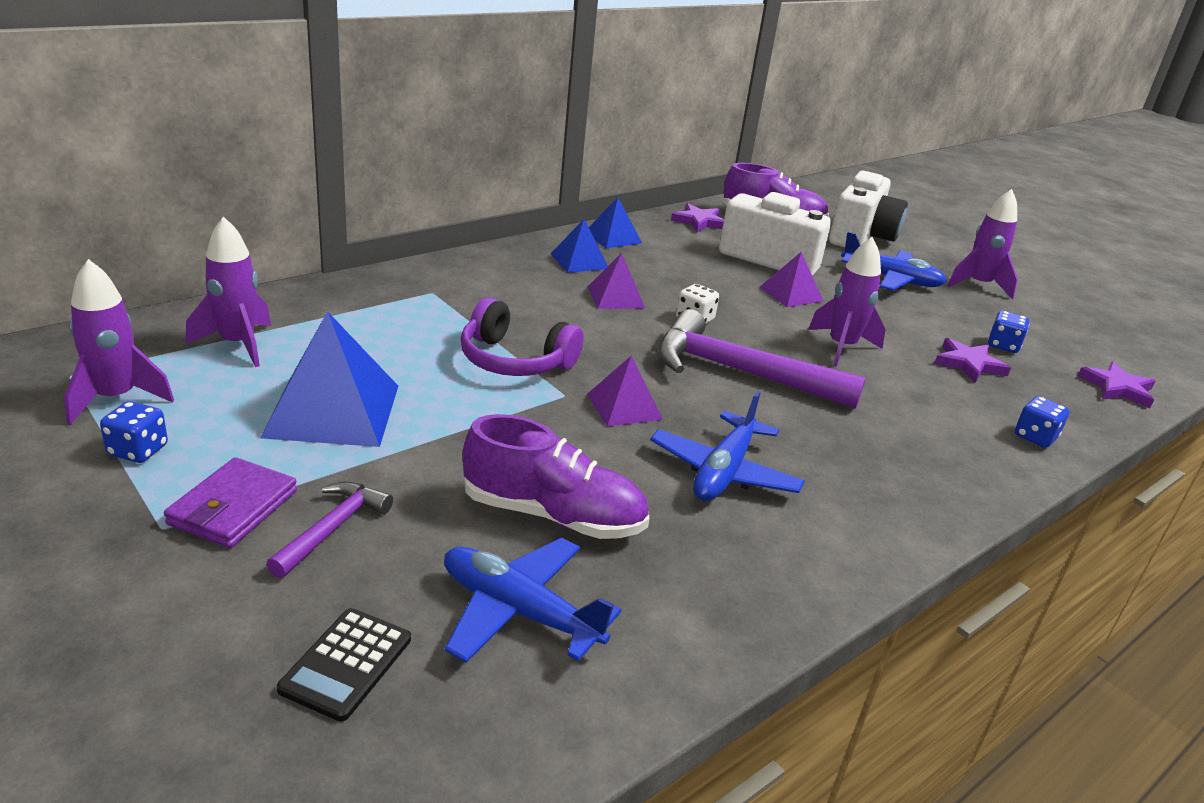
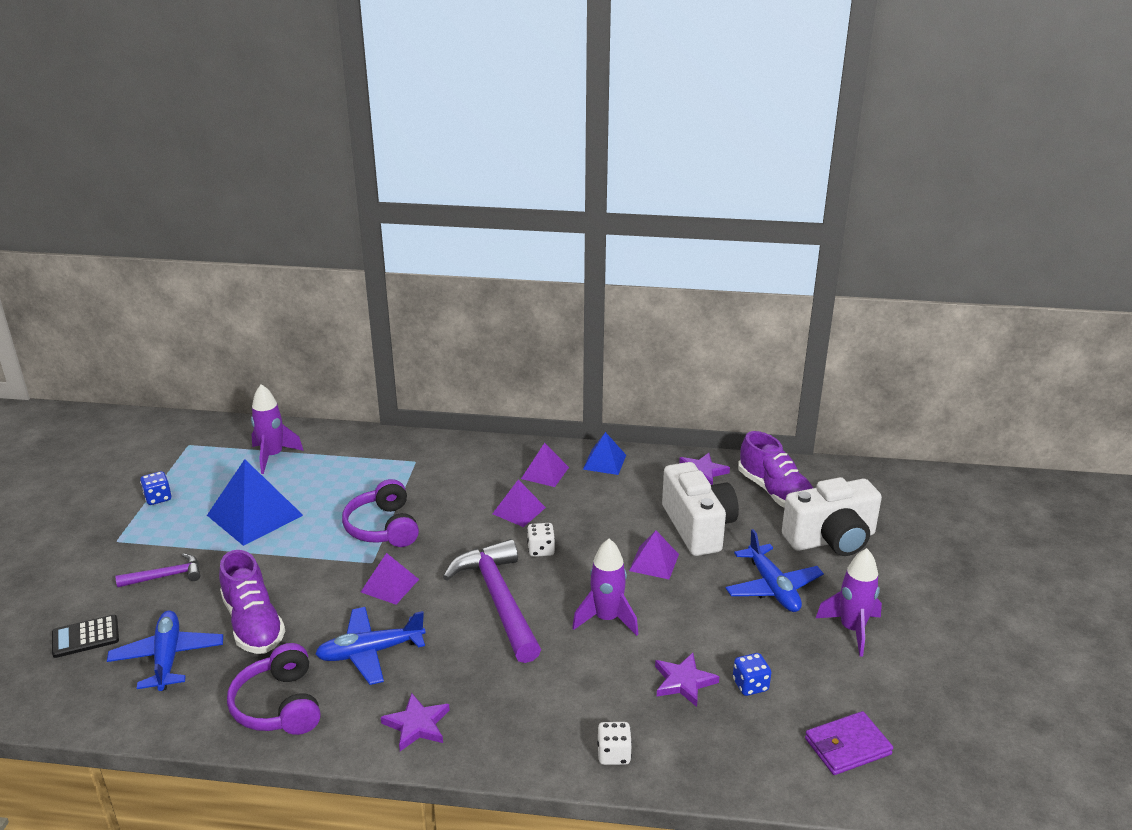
camera: 50 degrees right, 0 degrees up
purple rocket [64,259,174,425] -> none
purple wallet [164,457,297,548] -> purple wallet moved to [805,711,893,775]
blue pyramid [551,219,608,273] -> purple pyramid [521,443,569,487]
blue dice [1015,396,1069,448] -> white dice [597,722,632,765]
purple star [1078,362,1156,408] -> purple star moved to [381,693,450,751]
none -> purple headphones [227,643,321,735]

